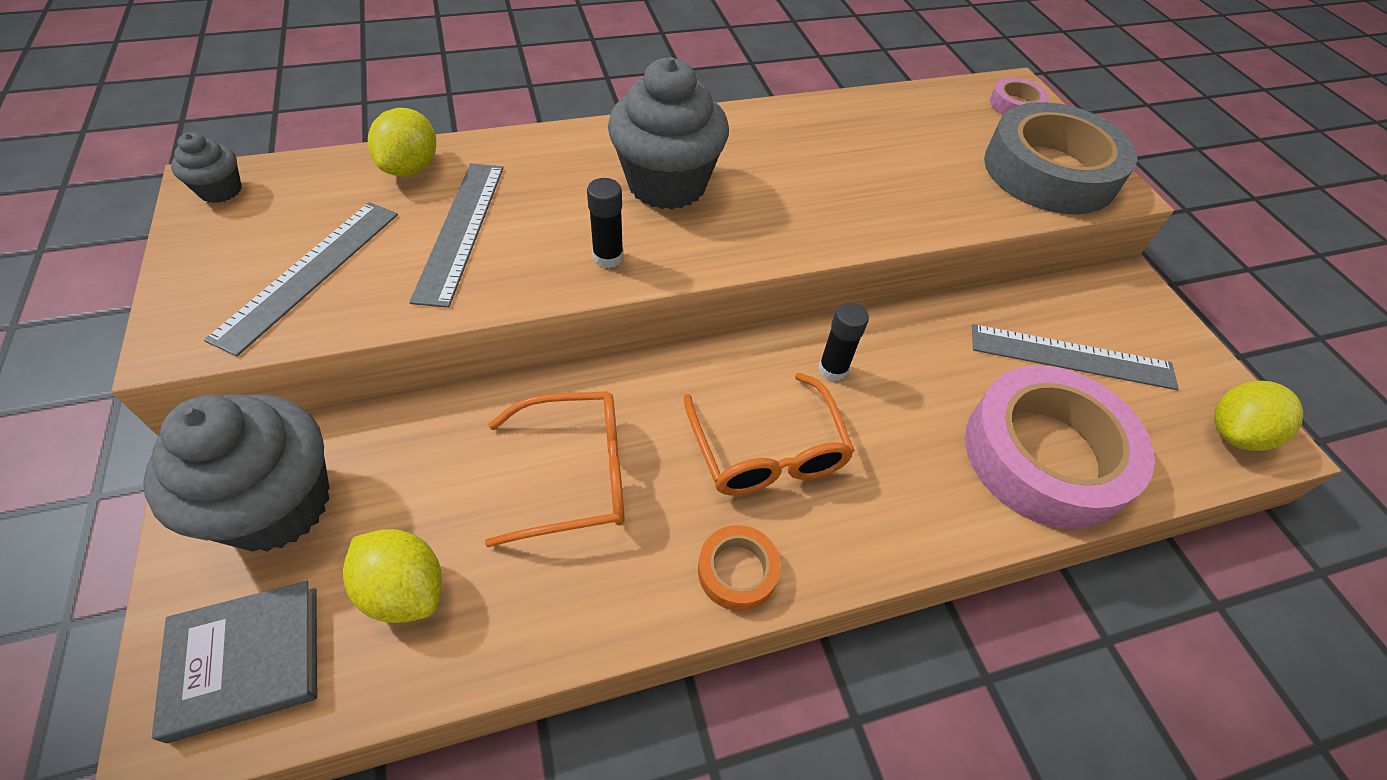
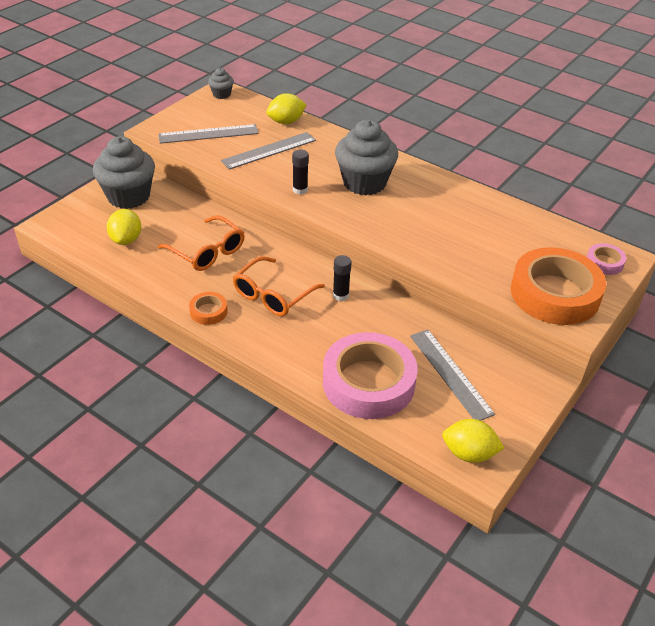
camera: 55 degrees right, 10 degrees down
grey book [152,581,317,743] -> none
grey tape [984,102,1137,214] -> orange tape [511,247,606,325]

